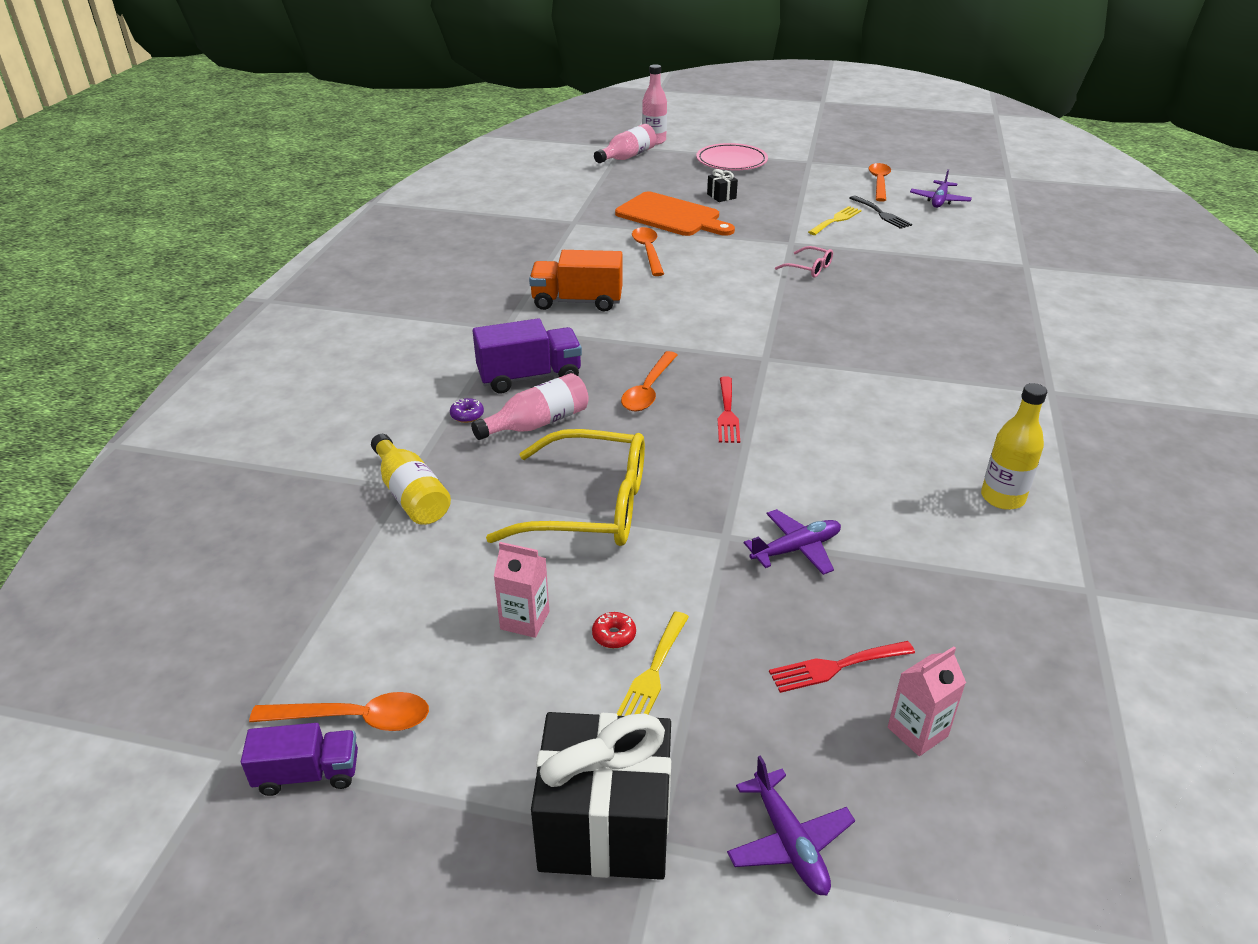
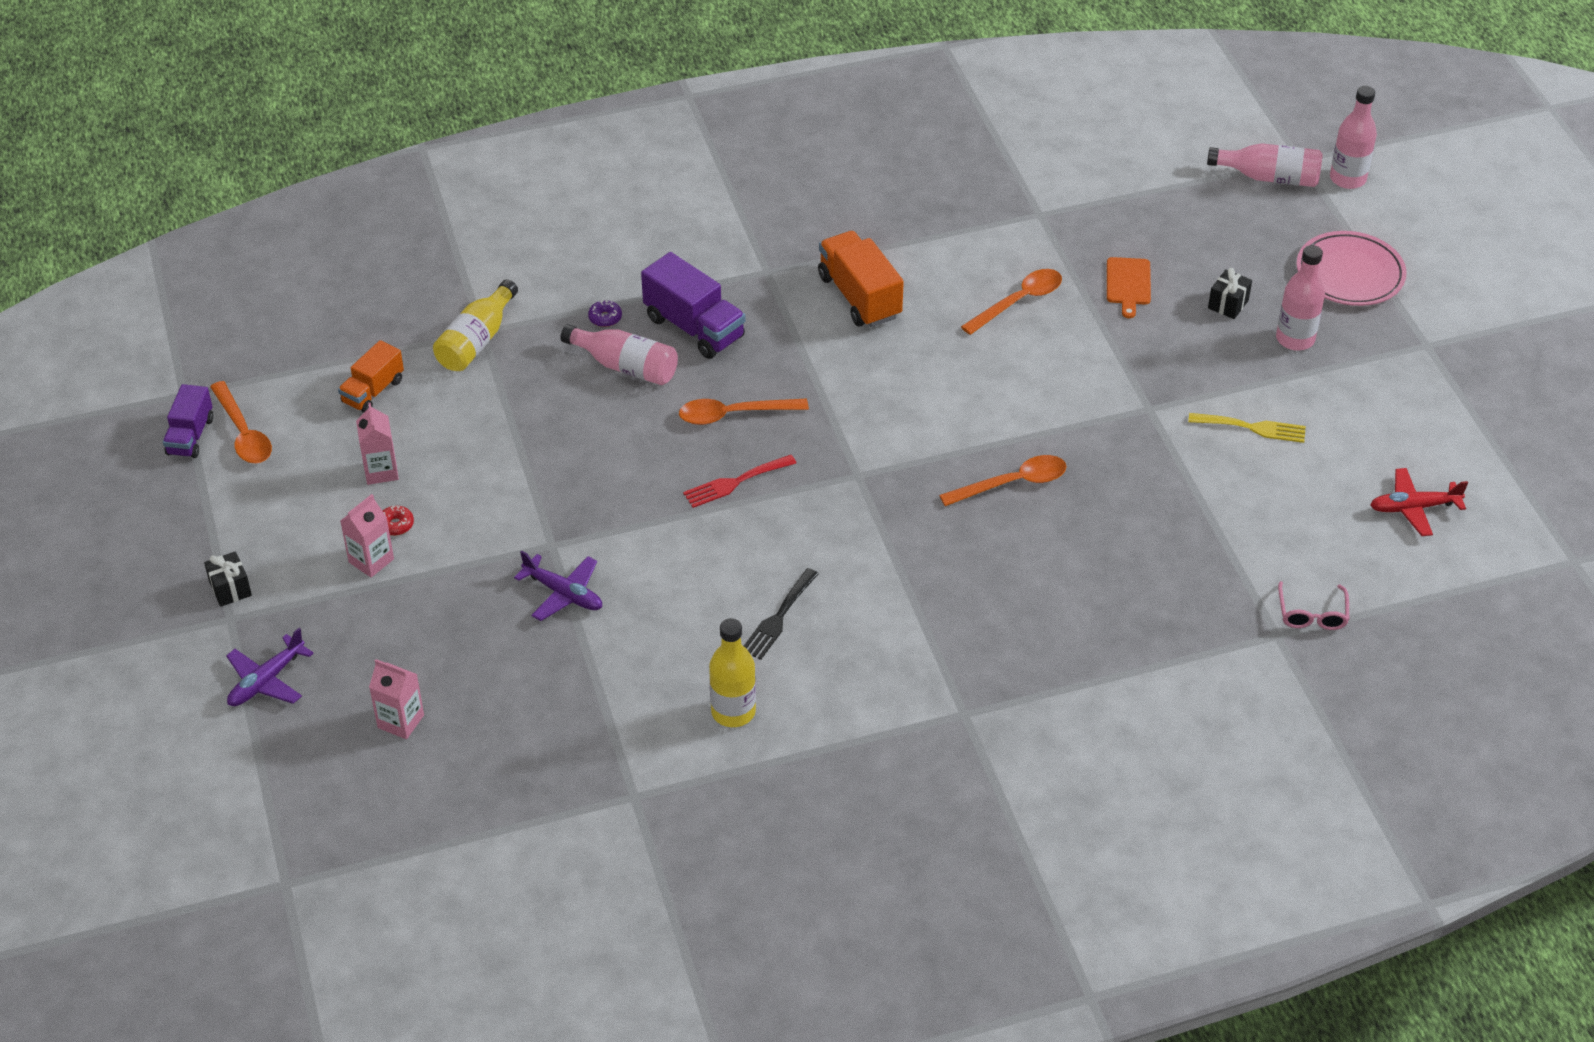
camera: 60 degrees right, 10 degrees up
purple truck [241,723,358,796] -> purple truck turned 45 degrees clockwise [163,384,214,458]
yellow glasses [486,429,645,546] -> none
black gift [531,712,671,880] -> black gift [204,551,252,607], size x0.42
orange cutting board [615,192,735,236] -> orange cutting board [1107,257,1151,318], size x0.51
yellow fork [617,612,689,716] -> pink carton [340,494,394,577]
red fork [769,641,915,693] -> none
pink glasses [775,246,833,278] -> pink glasses moved to [1278,581,1349,630]
black fork [849,196,912,229] -> black fork moved to [744,568,819,660]
orange spoon [868,163,891,202] -> orange spoon moved to [939,455,1067,506]
purple plane [910,169,972,208] -> red plane [1370,468,1468,536]
none -> orange truck [338,340,404,413]
none -> pink bottle [1276,245,1325,351]

